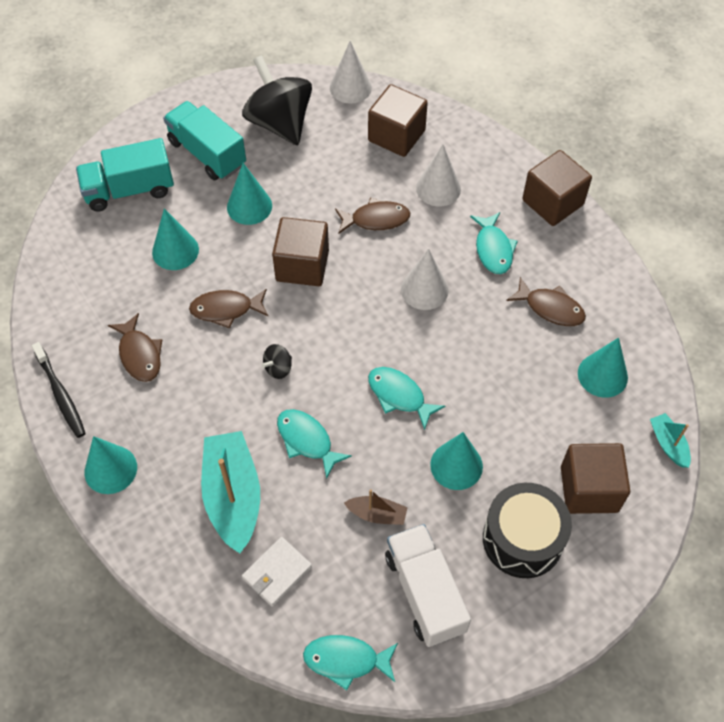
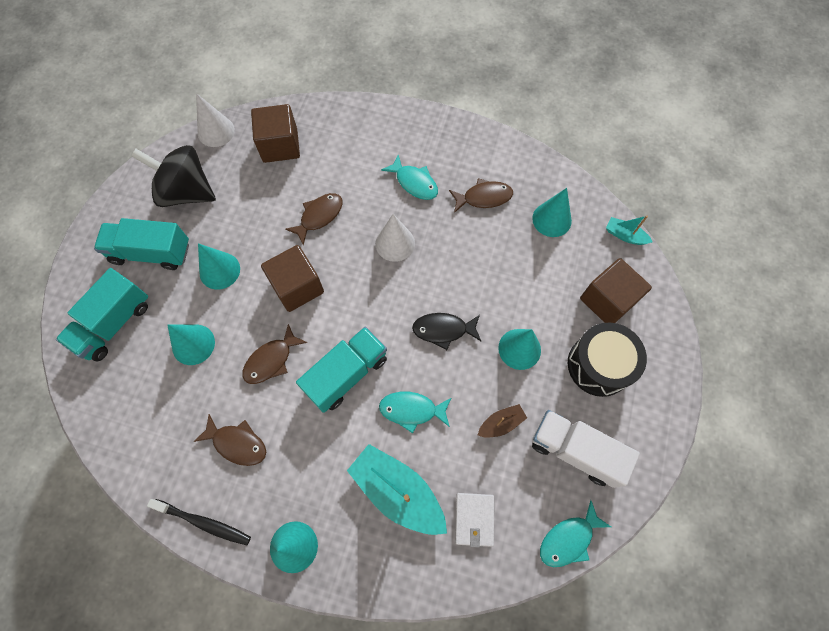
camera: 40 degrees left, 10 degrees up
black spinning top [262,344,292,379] -> turquoise truck [296,327,387,413]
turquoise fish [368,367,446,430] -> black fish [412,313,481,350]
white cone [416,144,461,207] -> none
brown cube [522,150,592,226] -> none

